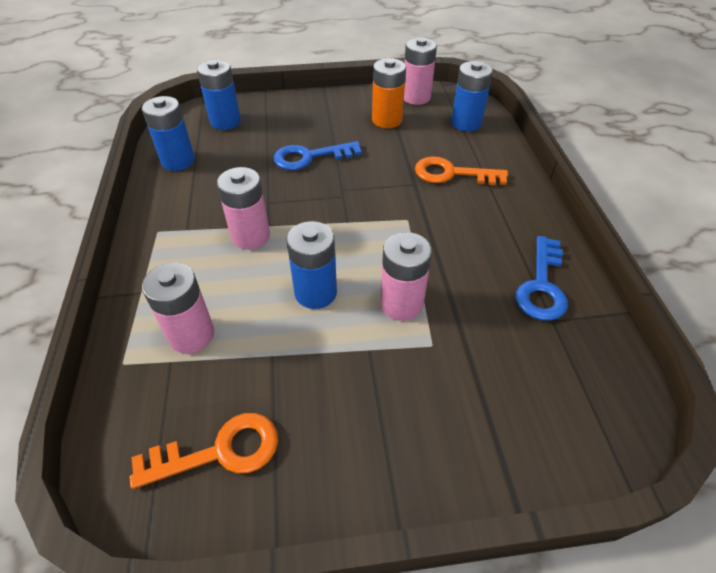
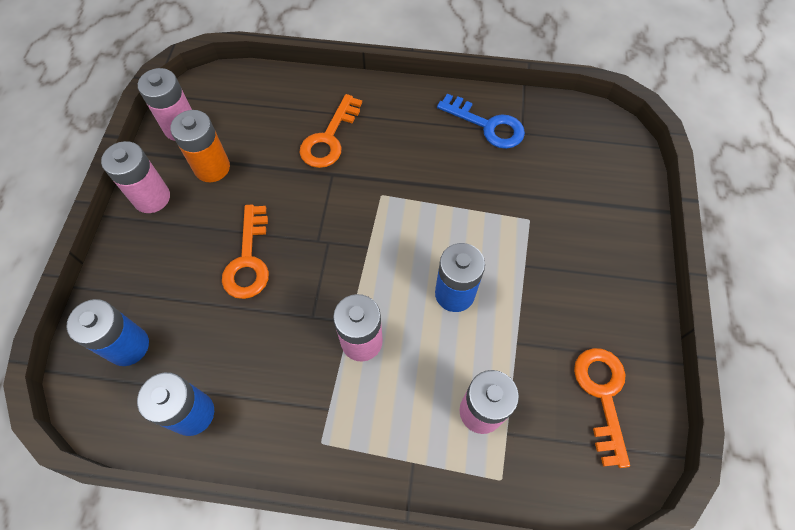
camera: 75 degrees left, 15 degrees up
blue key [274,141,362,170] -> orange key [222,205,269,299]
pink battery [380,232,432,321] -> pink battery moved to [101,141,170,213]
blue battery [451,61,493,131] -> none

